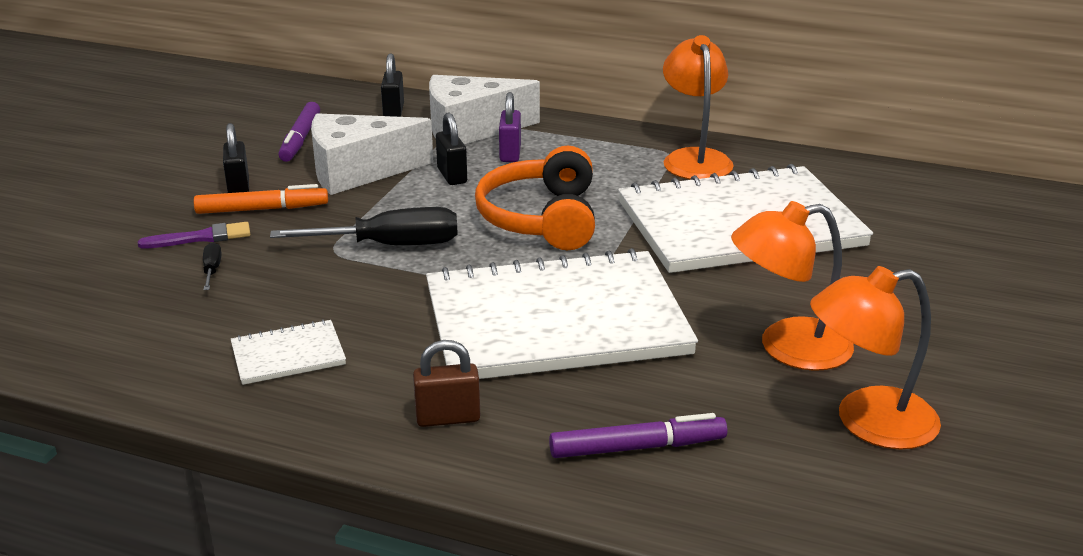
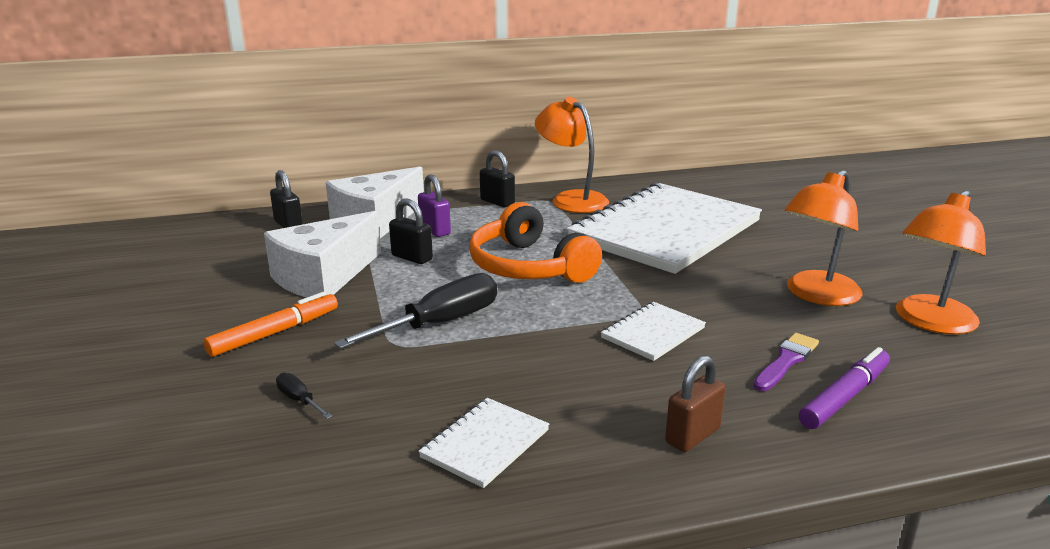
camera: 35 degrees left, 5 degrees down
purple brush [138,222,250,249] -> purple brush moved to [753,333,819,391]
black padlock [223,123,249,193] -> black padlock moved to [480,150,515,207]
purple marker [278,102,320,162] -> none
white notebook [426,248,698,379] -> white notebook [601,302,706,361], size x0.41

